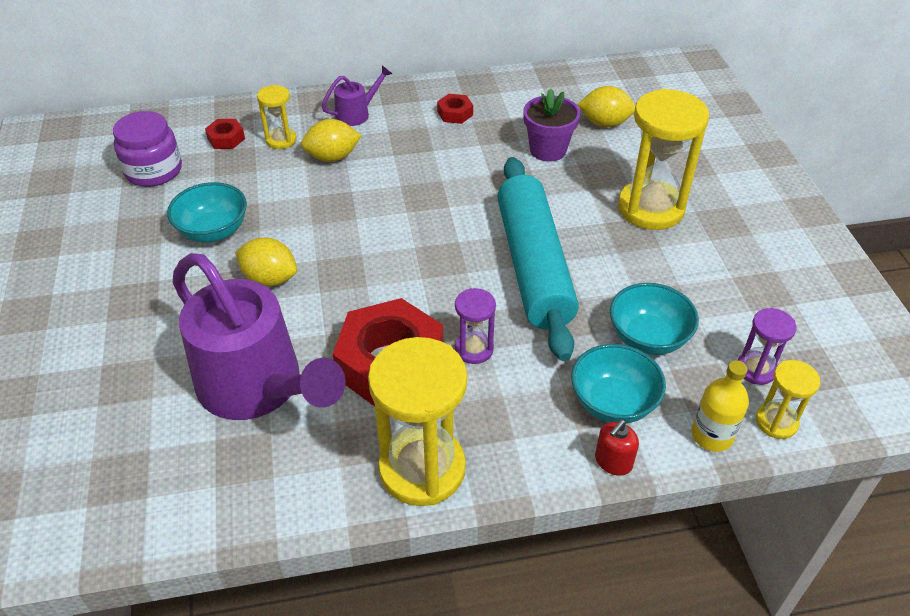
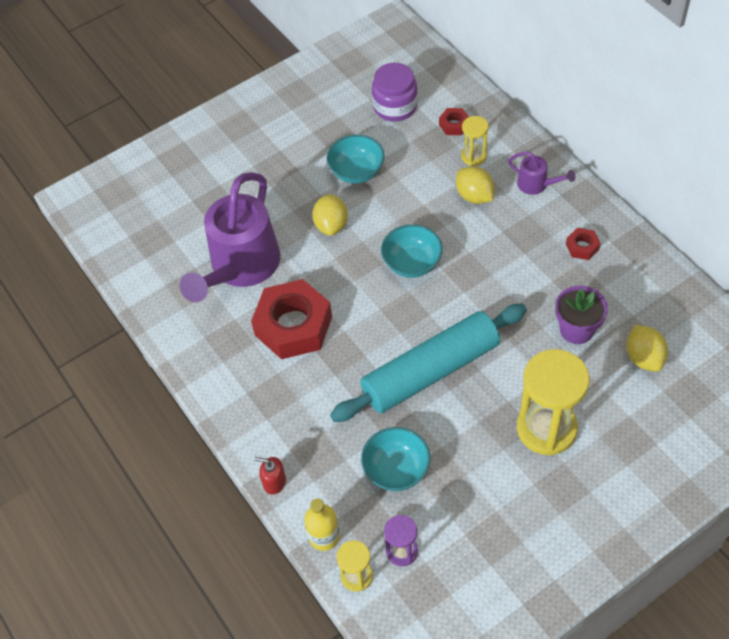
camera: 70 degrees right, 10 degrees up
yellow hourglass [368,337,467,506] -> none
purple hourglass [455,288,496,364] -> none
turquoise bowl [571,344,666,424] -> turquoise bowl moved to [381,224,443,278]

